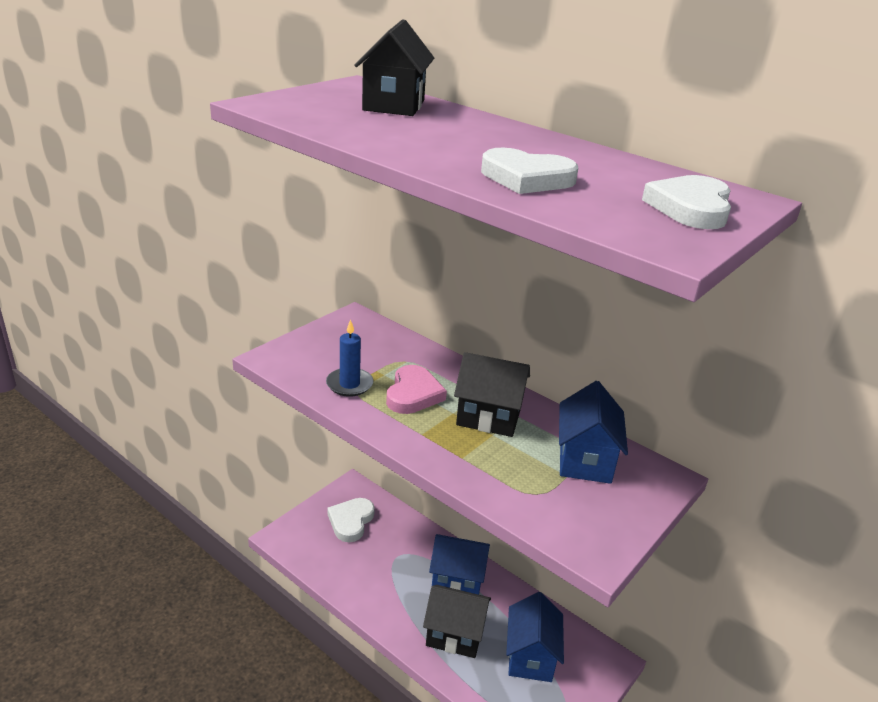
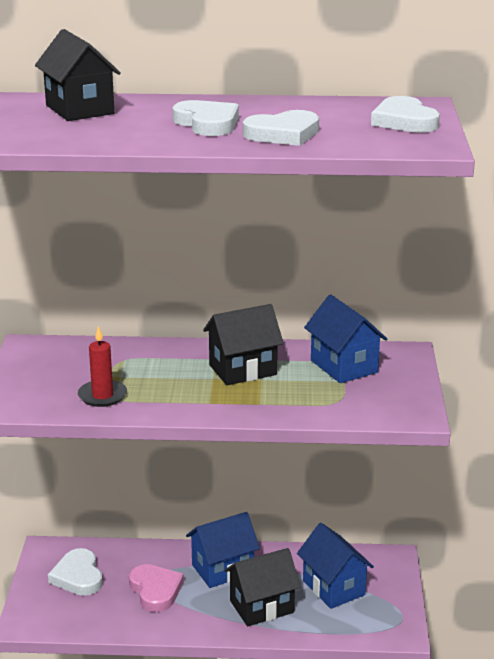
camera: 35 degrees left, 5 degrees down
blue candle [326,319,374,397] -> red candle [78,326,127,407]
pink heart [386,365,447,414] -> pink heart moved to [129,564,184,612]
none -> white heart [173,100,239,136]

